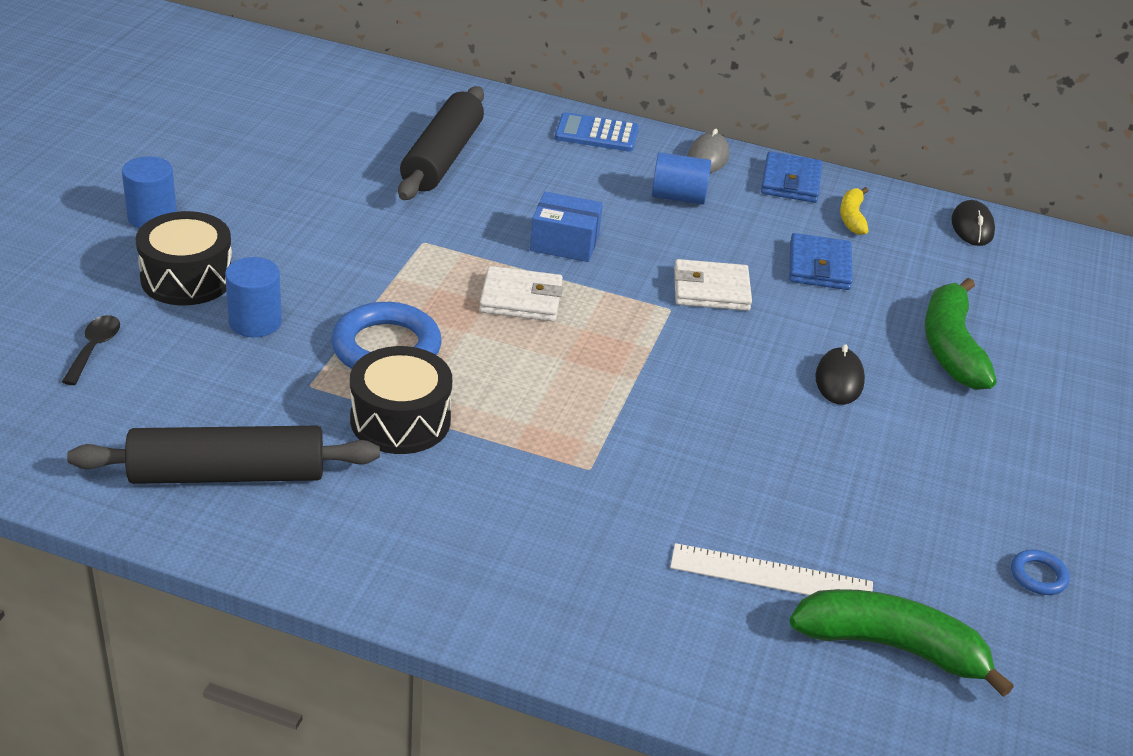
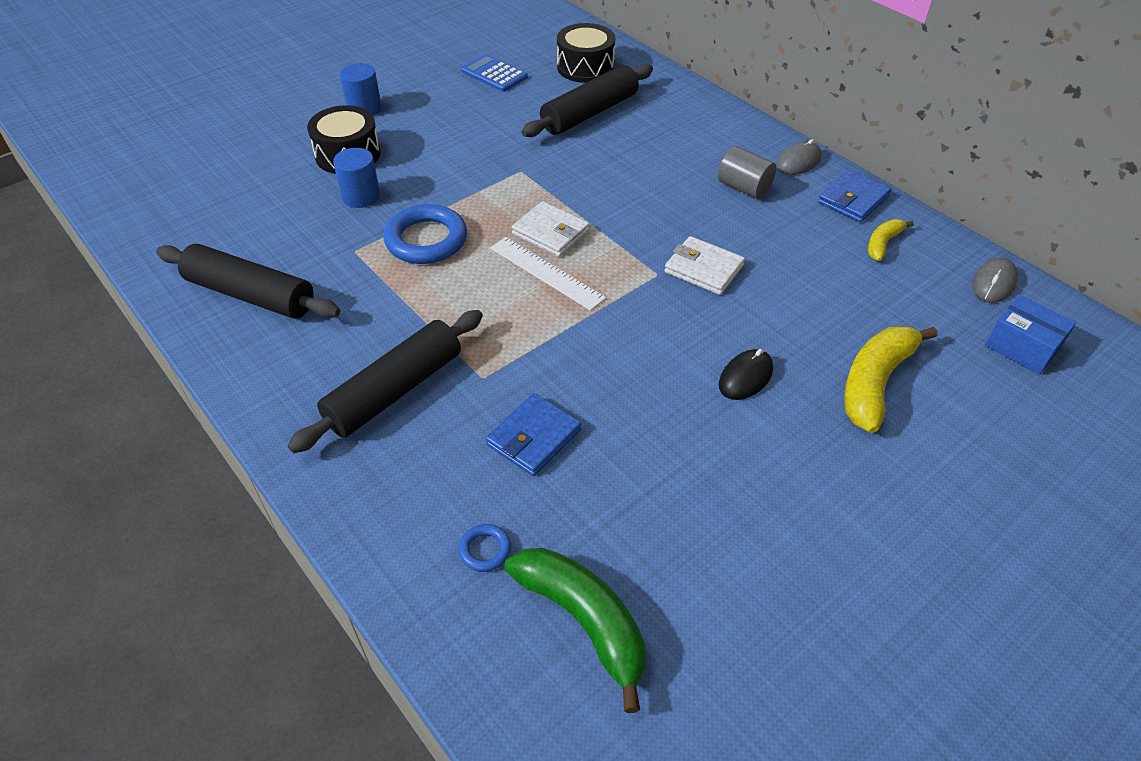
camera: 35 degrees right, 10 degrees up
black spoon [62,315,120,385] -> none
black drum [350,346,452,454] -> black drum moved to [557,23,615,83]
blue box [530,192,603,262] -> blue box moved to [985,295,1076,375]
blue calculator [555,112,639,152] -> blue calculator moved to [461,54,528,92]
blue cylinder [652,152,711,205] -> grey cylinder [718,146,777,199]
white ruler [670,543,873,595] -> white ruler moved to [490,237,606,311]
blue wallet [789,233,853,290] -> blue wallet moved to [486,393,581,476]
green banana [925,278,997,390] -> yellow banana [844,326,937,433]
black mouse [951,200,995,246] -> grey mouse [972,258,1018,303]
blue ring [1011,550,1070,595] -> blue ring moved to [458,524,511,572]
none -> black rolling pin [288,310,483,453]

